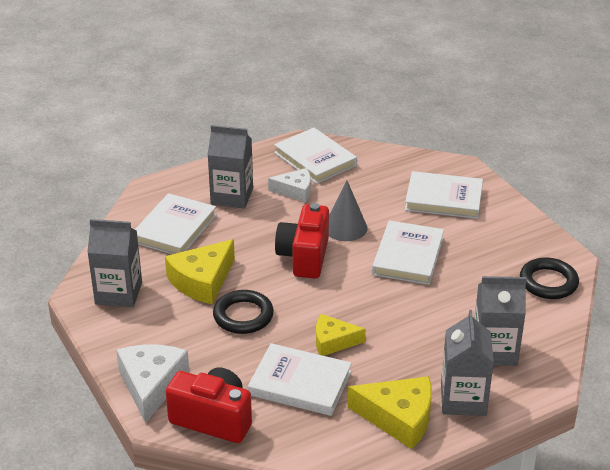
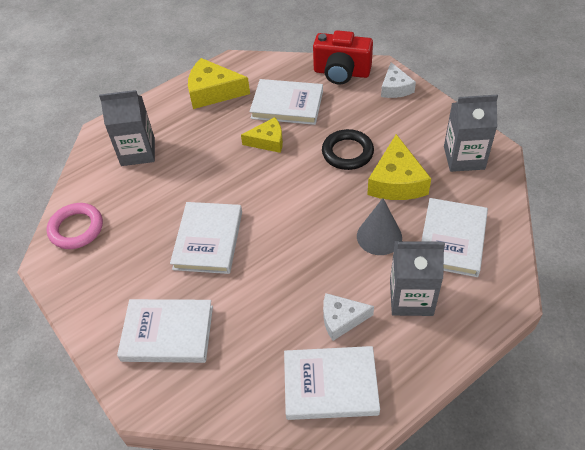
camera: 175 degrees right, 15 degrees up
white cheese [116,344,189,423] -> white cheese [381,62,416,98], size x0.64
yellow cheese [165,239,235,304] -> yellow cheese turned 150 degrees clockwise [367,134,431,200]
white book [274,128,357,184] -> white book turned 45 degrees counterclockwise [284,346,380,420]
red camera [275,203,329,278] -> none
grey cone [329,181,367,241] -> grey cone moved to [357,198,402,255]
grey carton [441,310,494,416] -> none
black ring [520,258,579,299] -> pink ring [47,203,103,249]

